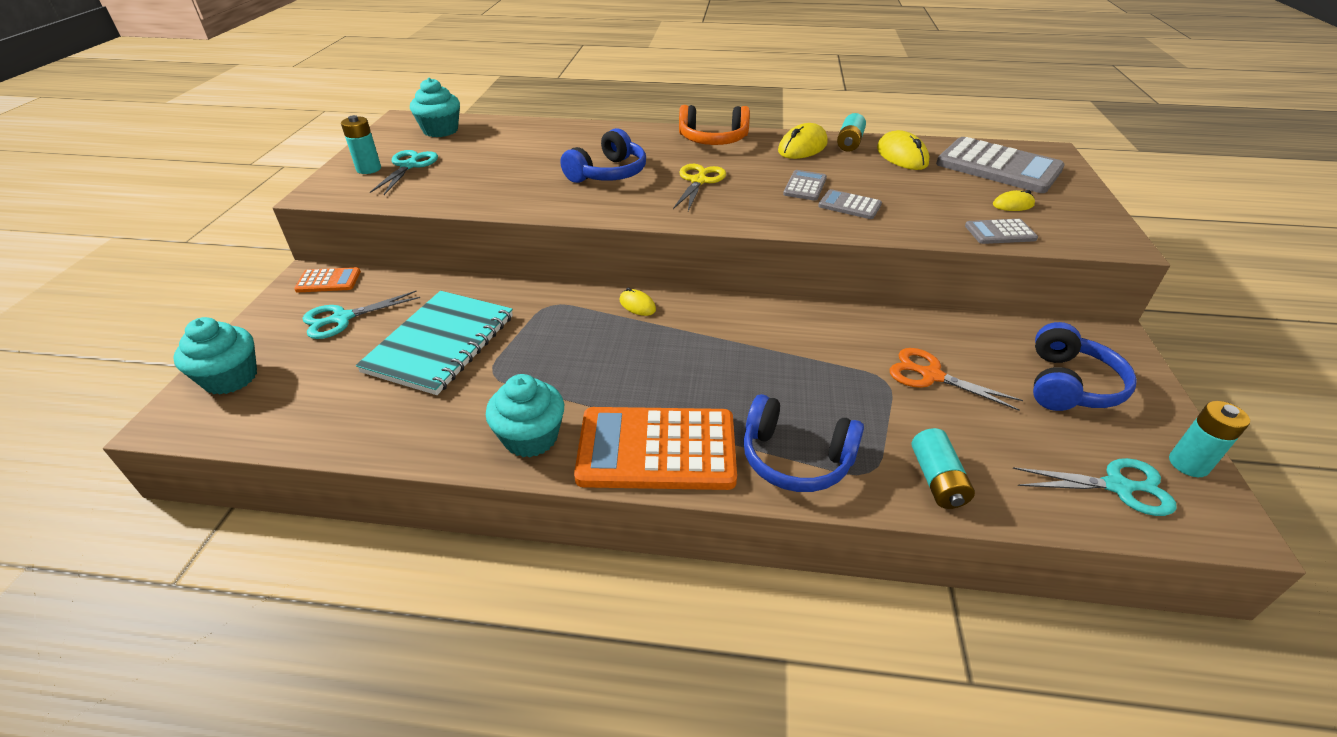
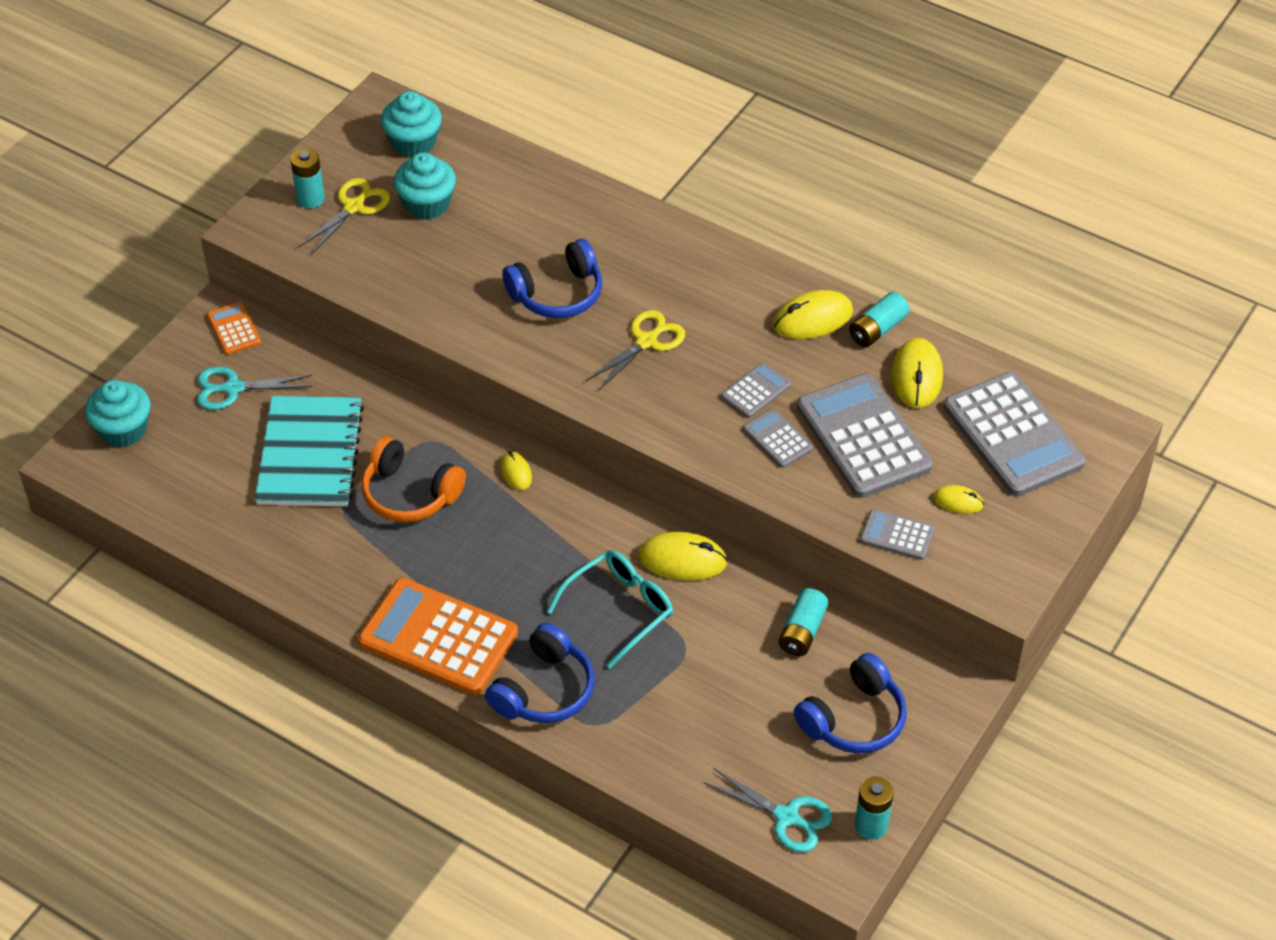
camera: 25 degrees right, 10 degrees up
orange calculator [294,267,361,292] -> orange calculator turned 135 degrees counterclockwise [207,302,261,355]
turquoise notebook [356,291,513,395] -> turquoise notebook turned 45 degrees counterclockwise [255,396,364,506]
turquoise scissors [370,150,438,195] -> yellow scissors [298,178,390,255]
turquoise cupcake [486,374,564,457] -> turquoise cupcake moved to [394,152,456,220]
orange headphones [679,105,750,145] -> orange headphones moved to [361,436,466,522]
blue headphones [743,394,864,492] -> blue headphones turned 105 degrees counterclockwise [485,623,595,723]
orange scissors [889,348,1023,411] -> none
turquoise battery [912,428,975,509] -> turquoise battery moved to [779,588,829,656]
none -> turquoise glasses [547,550,673,668]
none -> yellow mouse [638,532,728,581]
none -> grey calculator [797,373,933,498]

